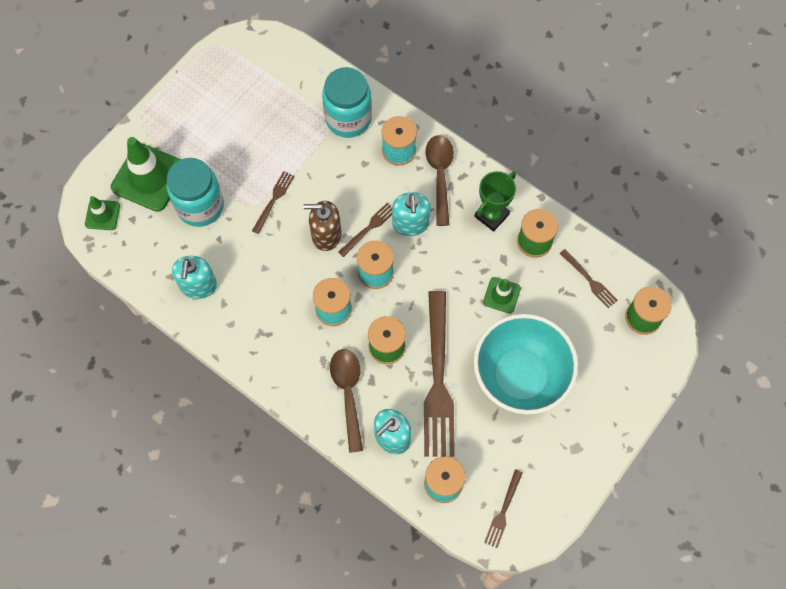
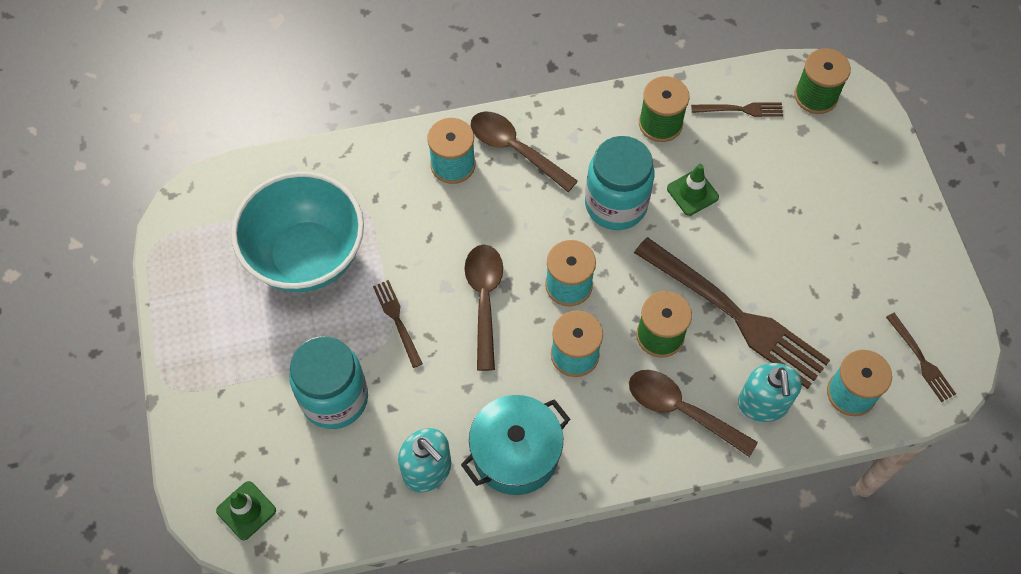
camera: 50 degrees left, 5 degrees down
green traffic cone [111,137,181,212] -> none
brown soap dispenser [303,201,341,251] -> brown spoon [464,244,503,371]
turquoise jar [322,67,372,138] -> turquoise jar moved to [585,136,655,230]
brown fork [338,203,392,257] -> none
turquoise soap dispenser [392,192,431,236] -> none
green trophy [474,171,516,232] -> none
turquoise bowl [474,314,578,414] -> turquoise bowl moved to [231,171,364,292]
none -> turquoise pot [461,395,570,495]

